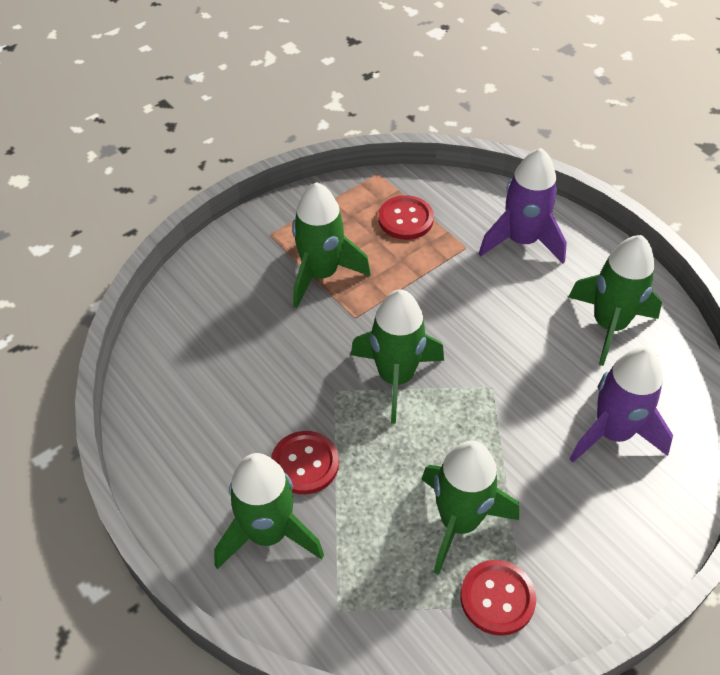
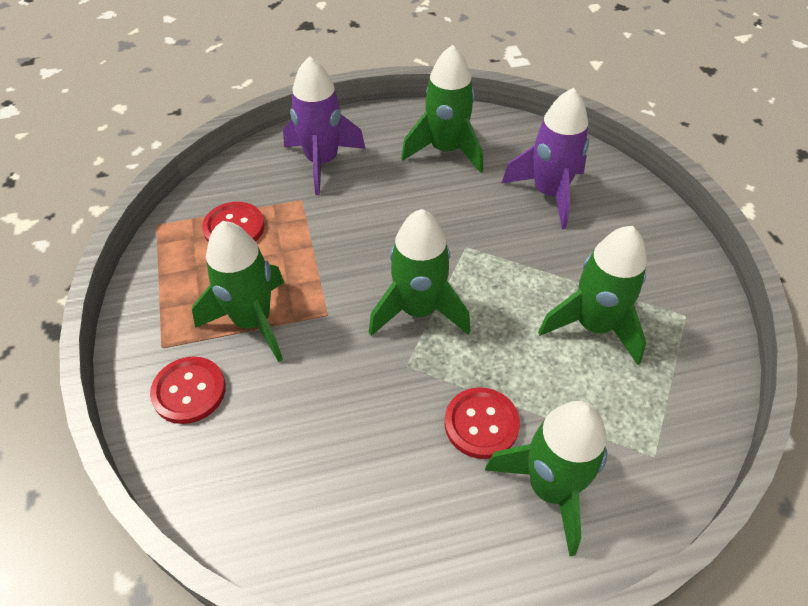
camera: 65 degrees left, 0 degrees up
red button [460,560,536,636] -> red button moved to [150,356,226,424]

